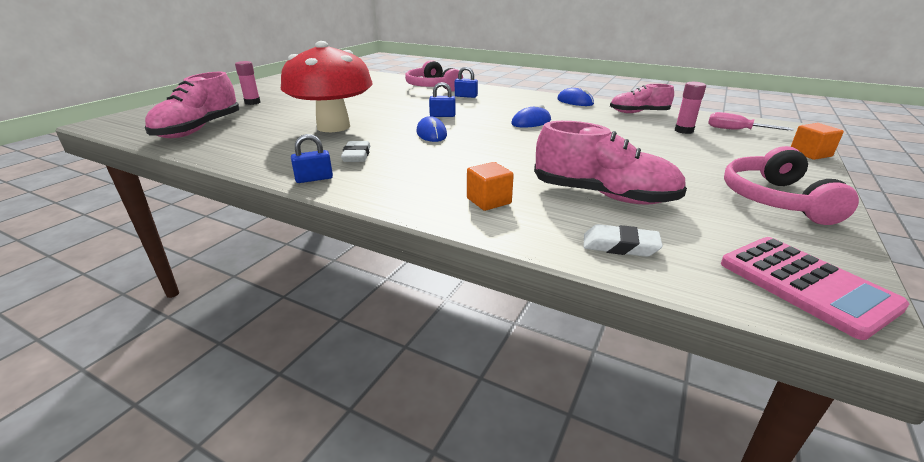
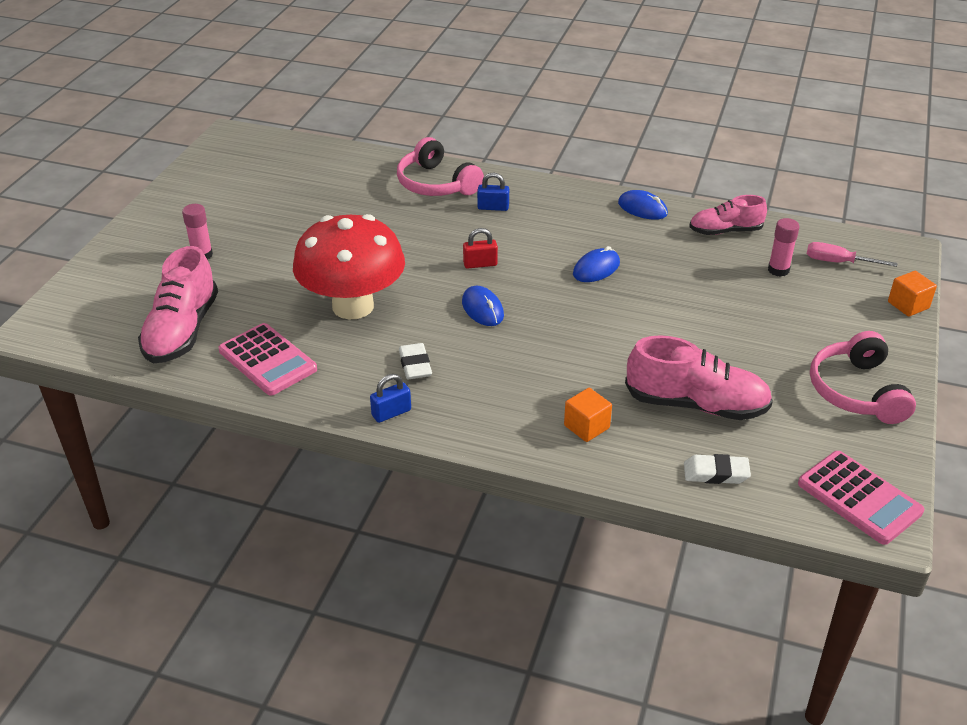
camera: 10 degrees left, 10 degrees up
blue padlock [429,82,456,117] -> red padlock [463,228,498,269]
none -> pink calculator [219,323,317,396]

